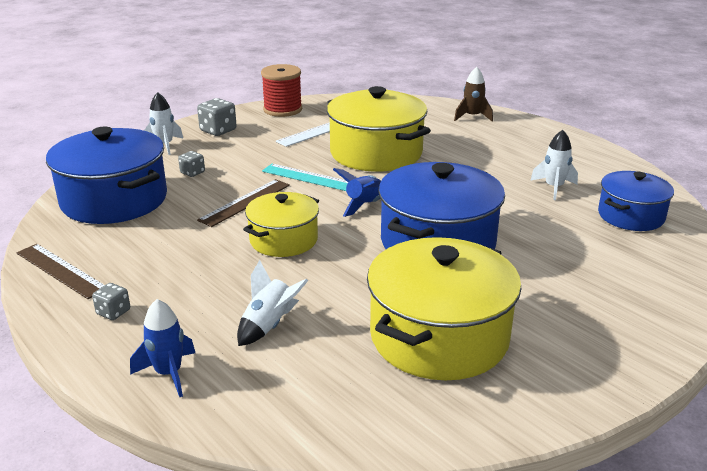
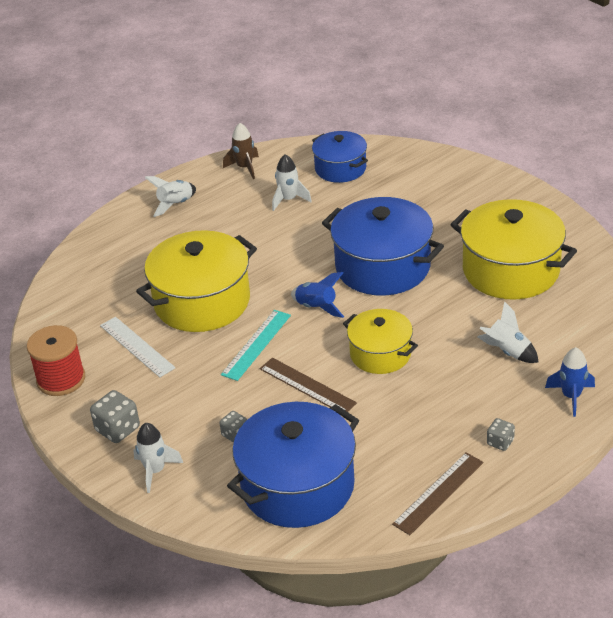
camera: 85 degrees left, 10 degrees up
brown rocket [454,67,493,122] -> brown rocket moved to [223,123,259,179]
none -> white rocket [145,176,196,217]

